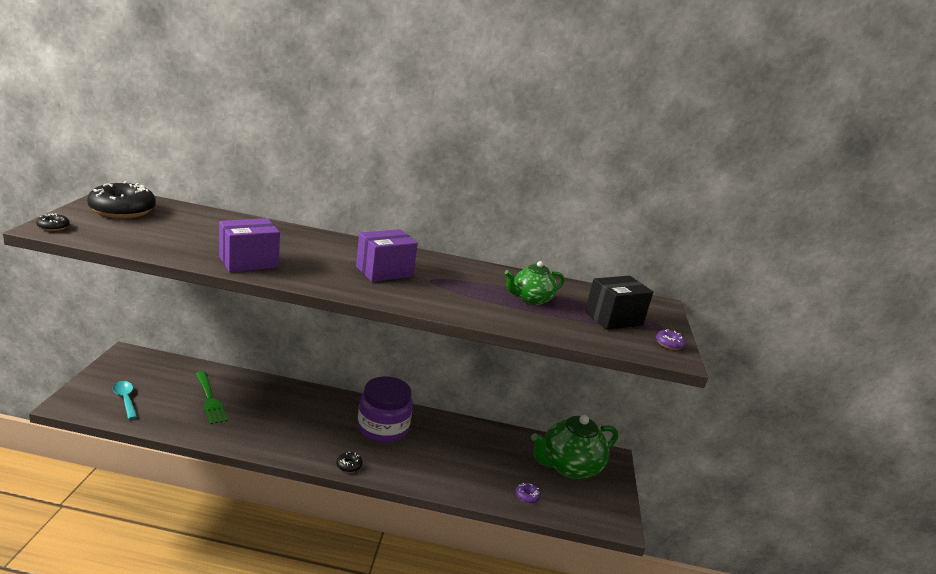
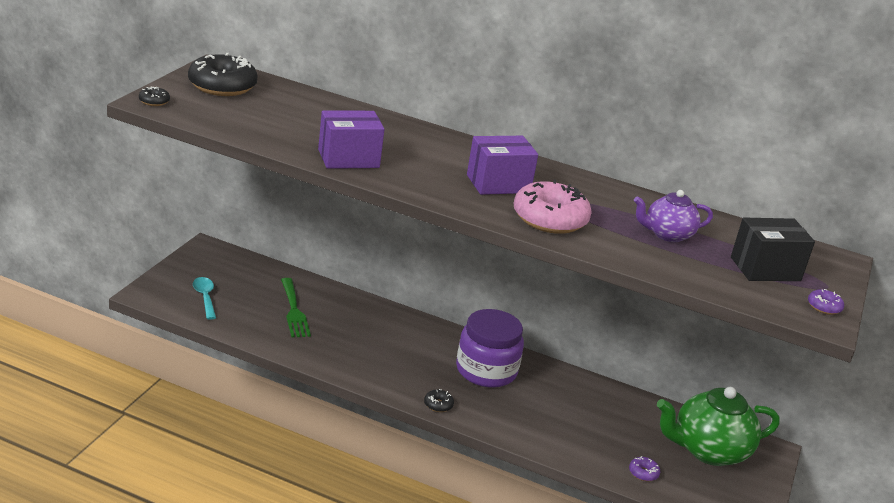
camera: 15 degrees right, 5 degrees up
green teapot [504,261,564,305] -> purple teapot [634,190,713,242]
none -> pink donut [514,180,592,234]

